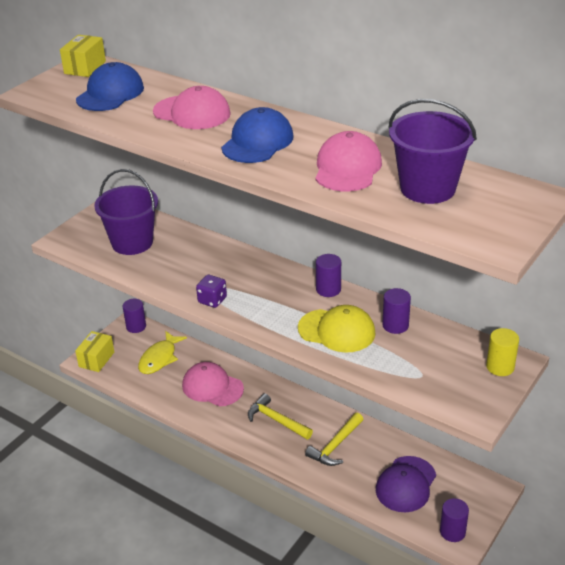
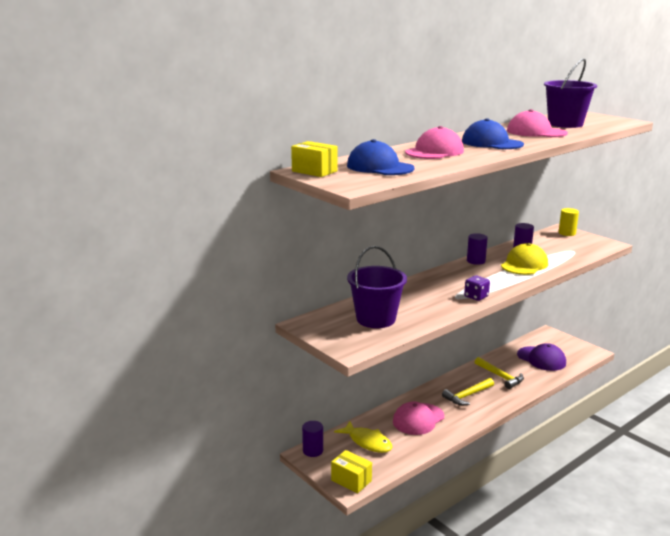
camera: 75 degrees left, 15 degrees down
purple cylinder [440,498,469,542] -> none

